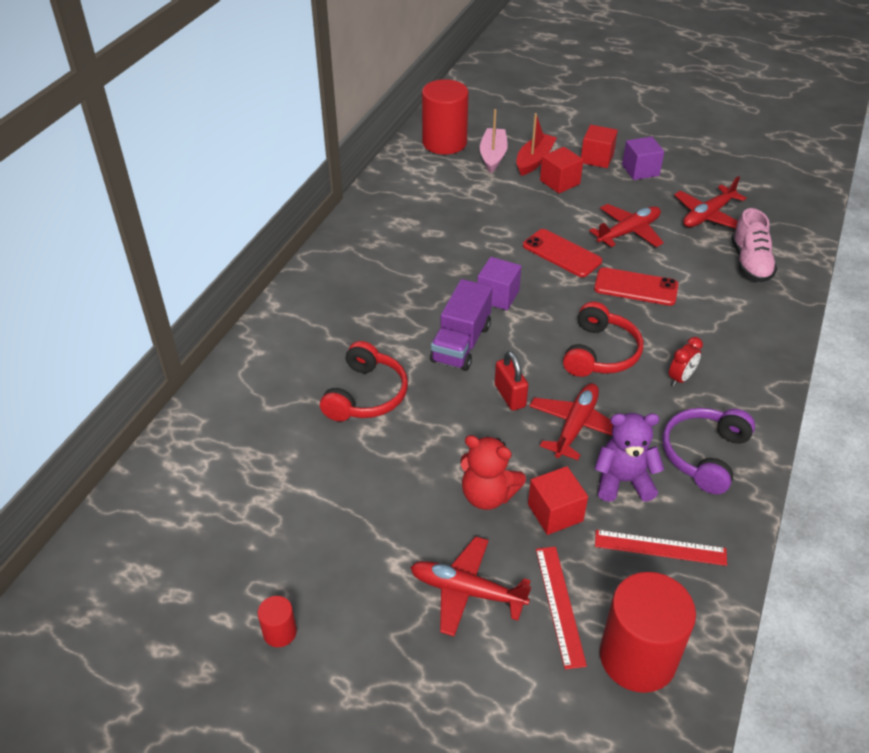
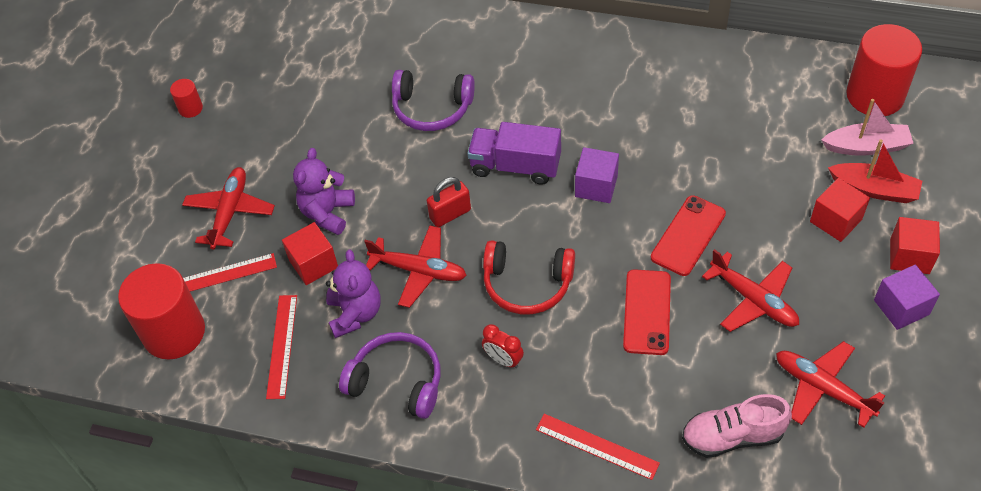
camera: 85 degrees right, 10 degrees up
red headphones [320,341,408,421] -> purple headphones [392,70,475,131]
red teddy bear [461,435,526,510] -> purple teddy bear [293,148,355,235]
none -> red ruler [536,414,660,480]

